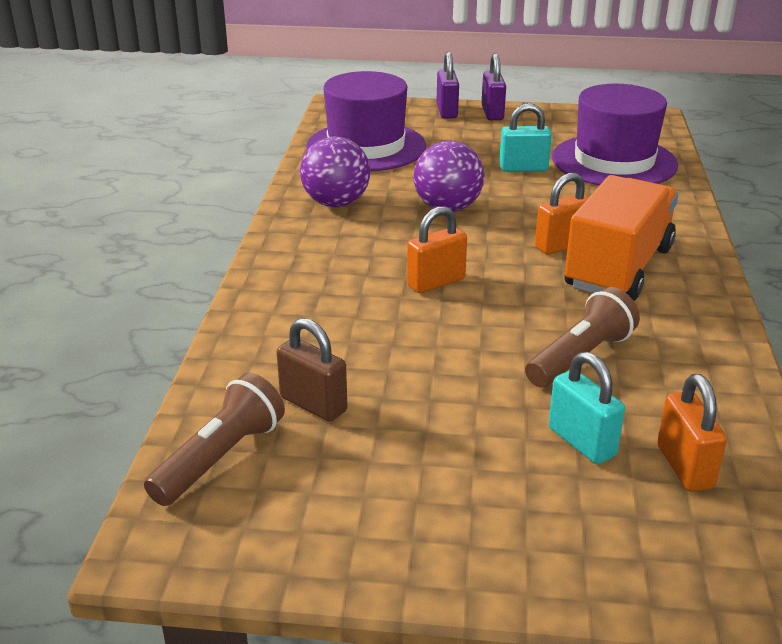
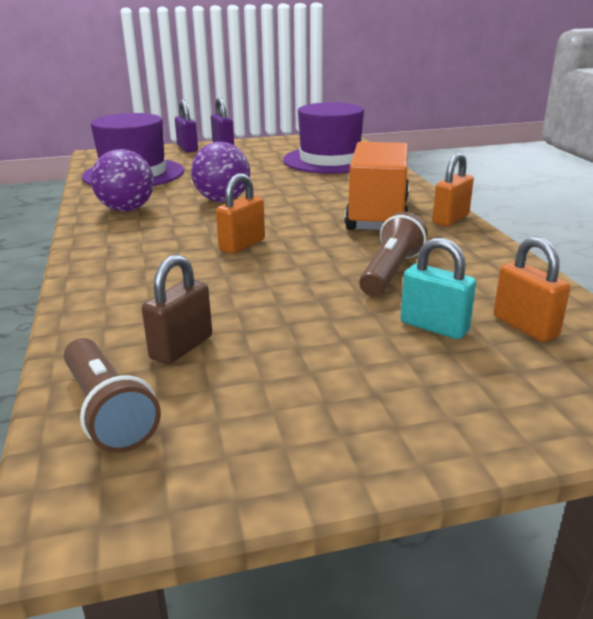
camera: 20 degrees left, 5 degrees down
brown flashlight [144,373,285,506] -> brown flashlight turned 135 degrees clockwise [64,338,161,453]
brown padlock [276,318,347,422] -> brown padlock turned 75 degrees counterclockwise [142,254,212,365]
turquoise padlock [499,103,552,172] -> none
orange padlock [535,173,589,255] -> orange padlock moved to [432,153,474,226]

